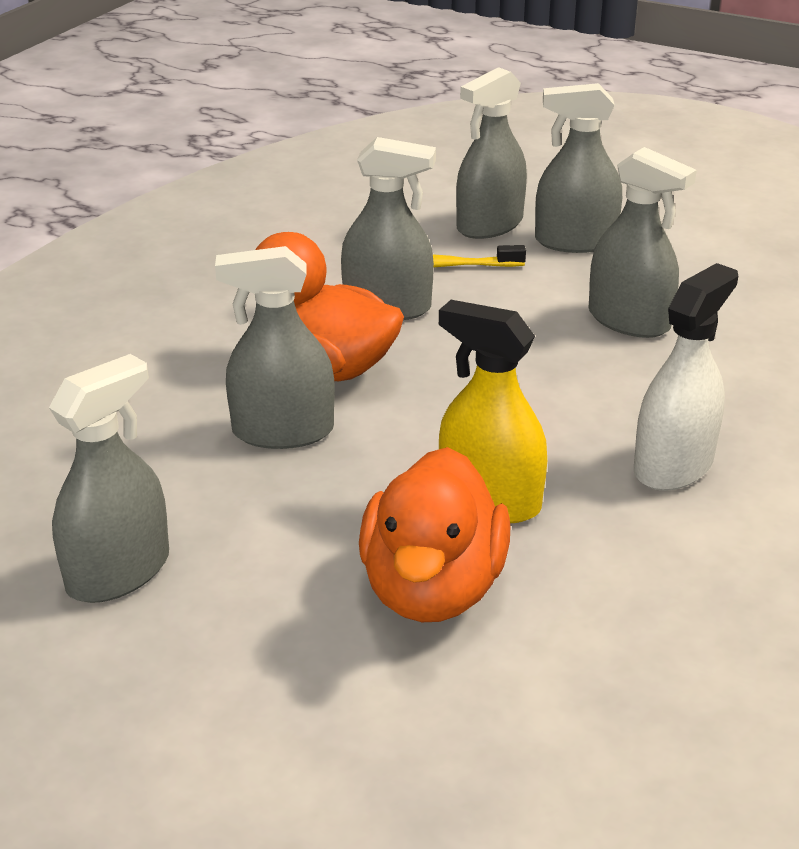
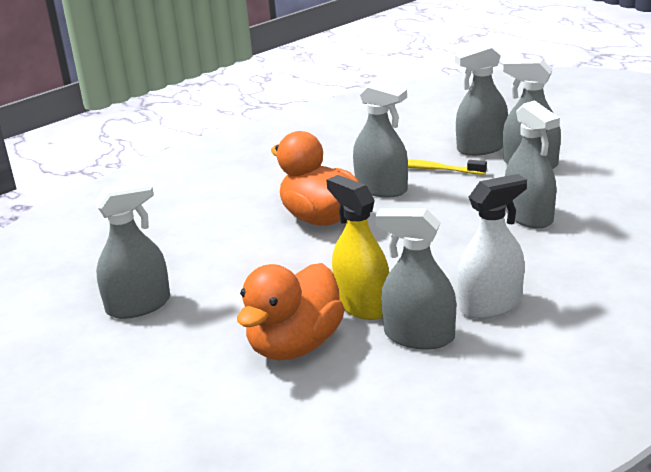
camera: 25 degrees right, 5 degrees down
grey spray bottle [215,246,335,449] -> grey spray bottle moved to [376,209,456,349]

